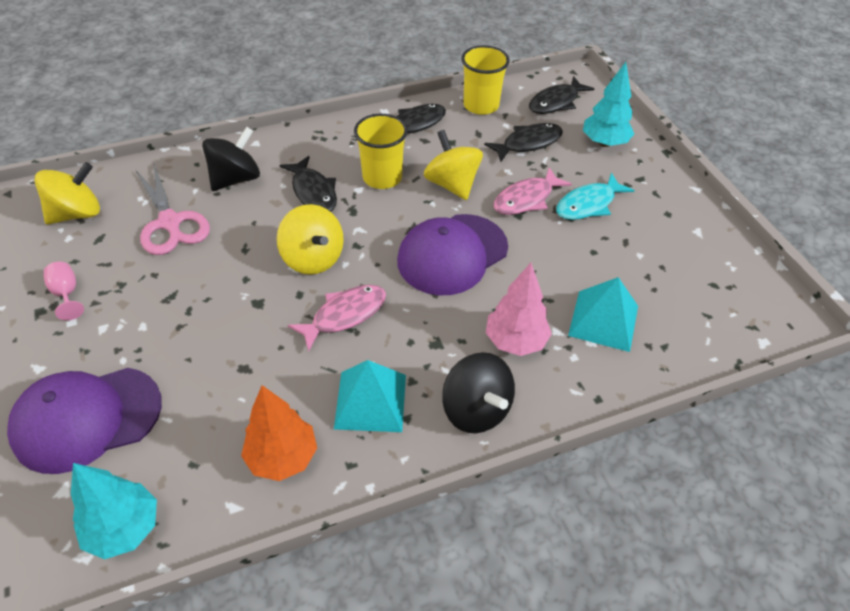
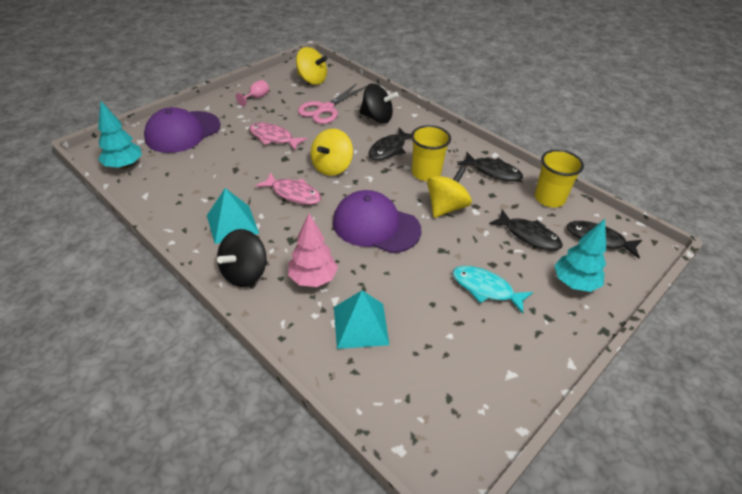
camera: 65 degrees right, 5 degrees down
purple cap [7,368,162,474] -> purple cap turned 90 degrees counterclockwise [144,107,221,153]
orange tree [241,385,317,481] -> none
pink fish [494,167,572,215] -> pink fish moved to [249,123,307,150]

